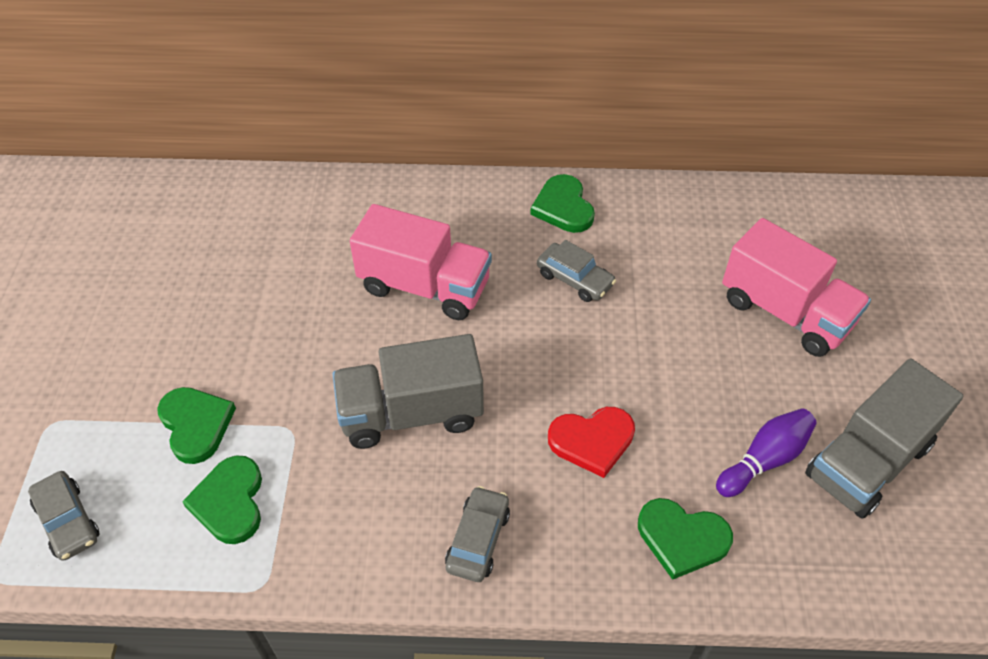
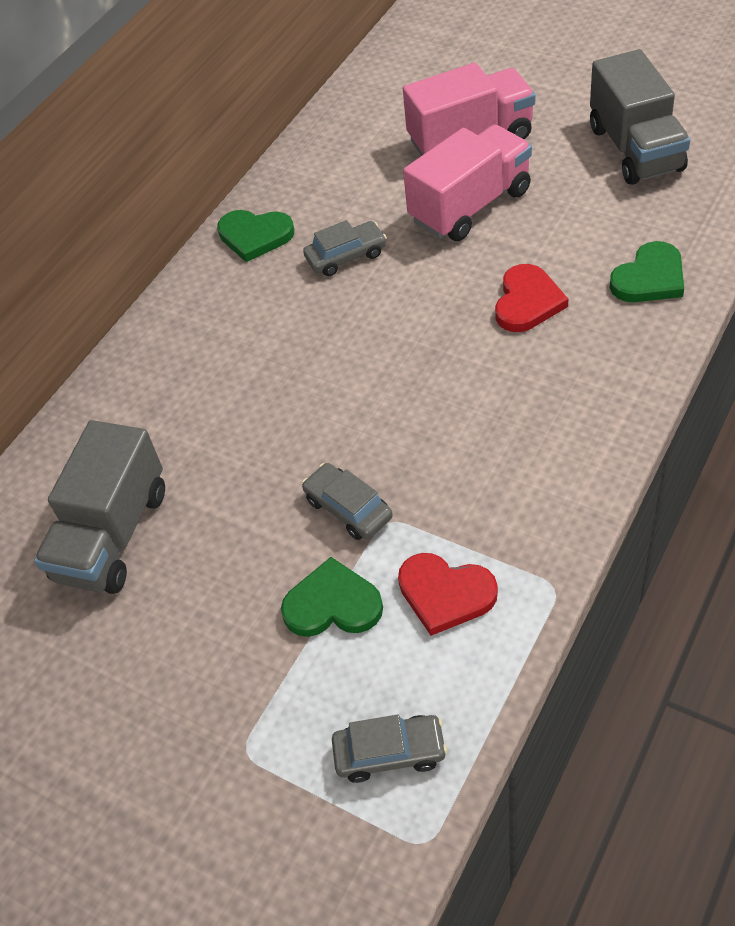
camera: 55 degrees left, 0 degrees up
green heart [182,456,262,544] -> red heart [398,553,498,636]
grey truck [333,334,484,449] -> grey truck moved to [34,420,165,594]
pink truck [350,204,492,320] -> pink truck moved to [403,125,532,241]
grey car [445,486,510,582] -> grey car moved to [302,463,393,540]
purple bowling pin [716,408,817,497] -> none

